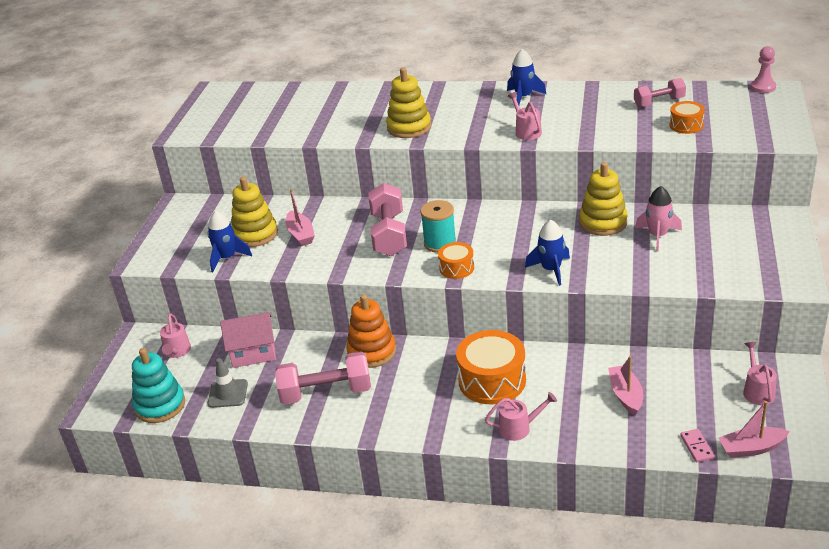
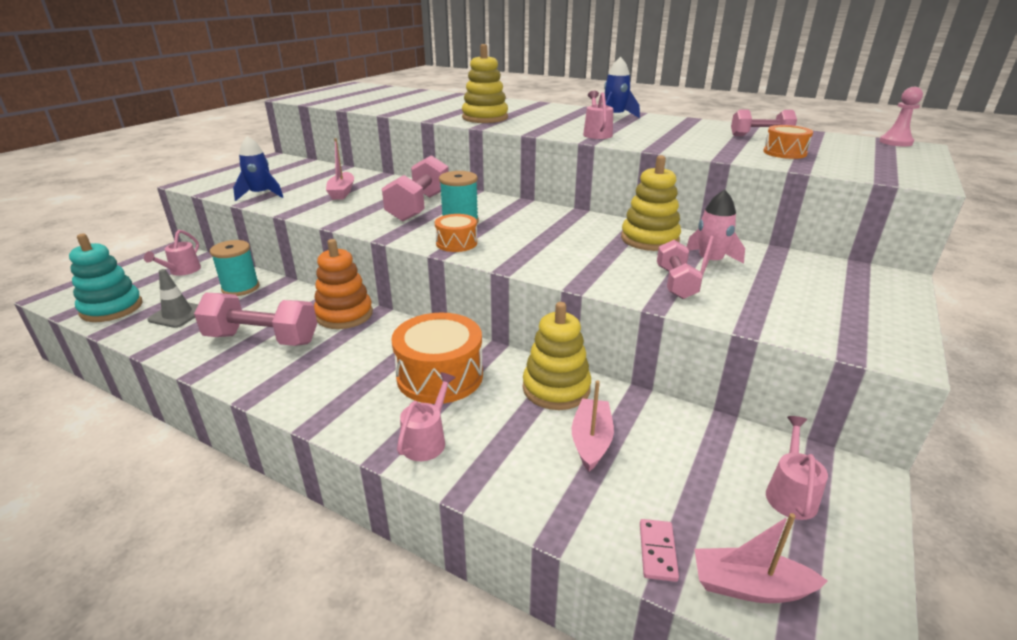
camera: 15 degrees right, 5 degrees down
pink house [220,312,276,368] -> turquoise spool [210,240,260,296]
yellow stacking toy [231,177,278,247] -> yellow stacking toy moved to [523,302,591,410]
pink watering can [485,392,557,441] -> pink watering can turned 75 degrees counterclockwise [397,372,456,461]
blue rocket [525,220,570,286] -> none
none -> pink dumbbell [657,240,703,299]

